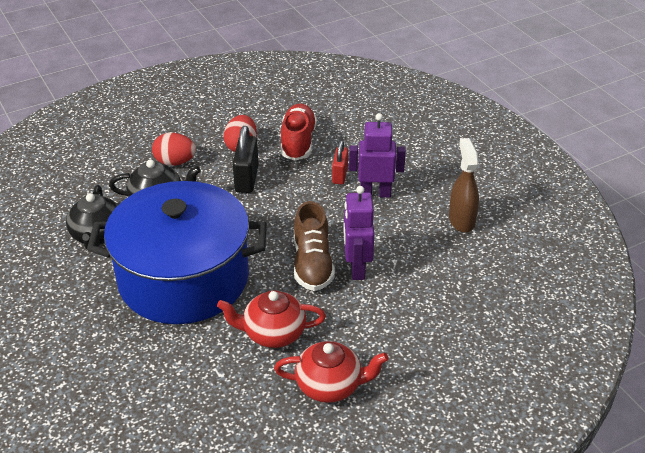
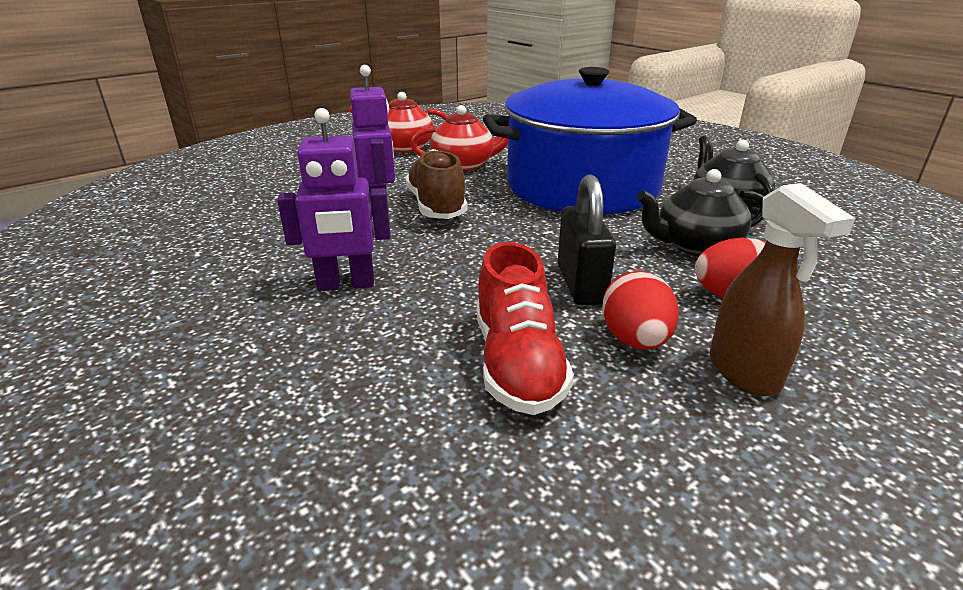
camera: 170 degrees right, 10 degrees down
red padlock [332,140,348,184] -> none
brown spray bottle [449,138,479,233] -> brown spray bottle moved to [710,183,855,396]

